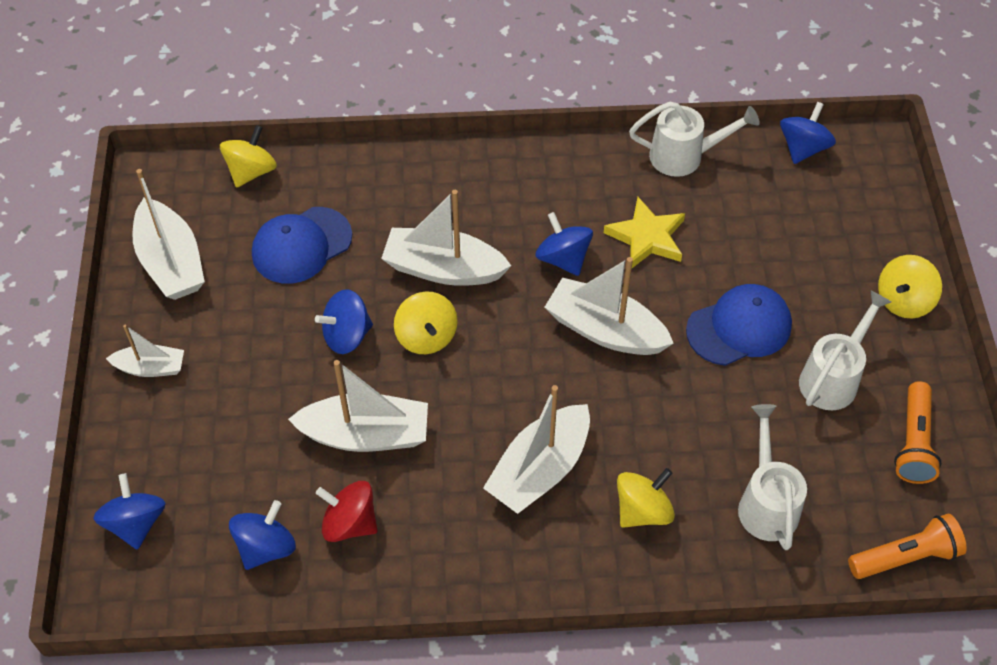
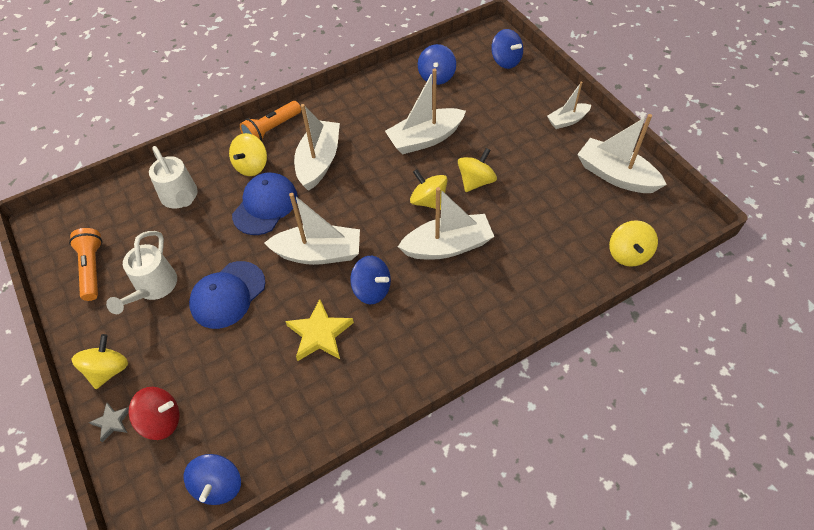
camera: 155 degrees right, 0 degrees up
blue cap [252,207,352,284] -> blue cap moved to [232,173,298,235]
blue spinning top [315,289,373,354] -> yellow spinning top [458,148,497,192]
red spinning top [316,481,378,542] -> red spinning top moved to [129,387,179,440]
white watering can [629,102,760,177] -> none
orange flashlight [848,513,967,579] -> orange flashlight moved to [240,101,301,141]
none -> grey star [89,402,129,443]

